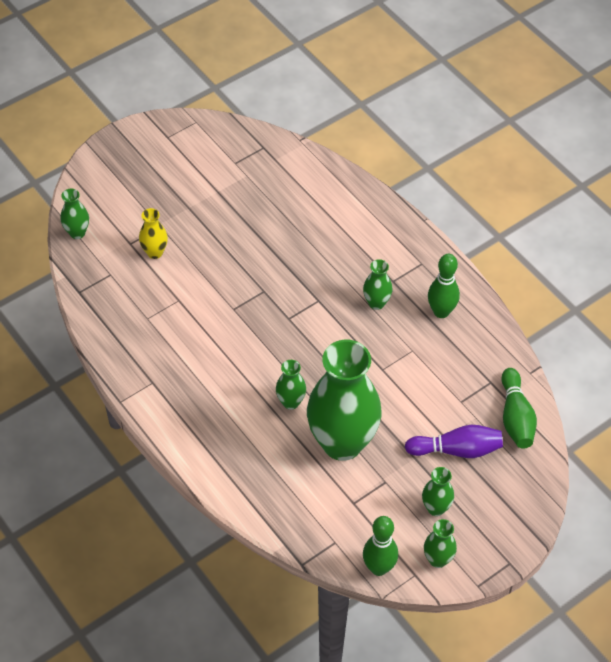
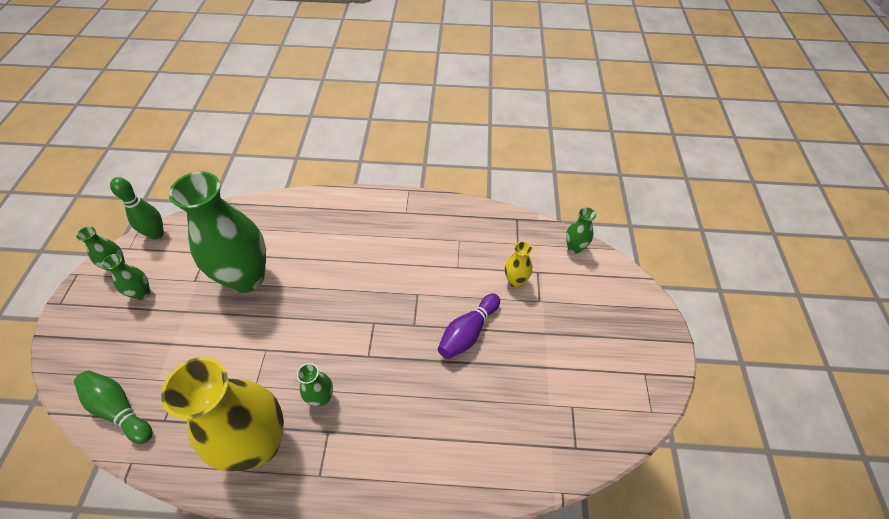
camera: 130 degrees right, 0 degrees up
green vase [276,360,306,410] -> none
purple bowling pin [405,425,503,458] -> purple bowling pin moved to [438,294,500,359]
green bowling pin [428,254,460,318] -> yellow vase [161,357,284,472]

